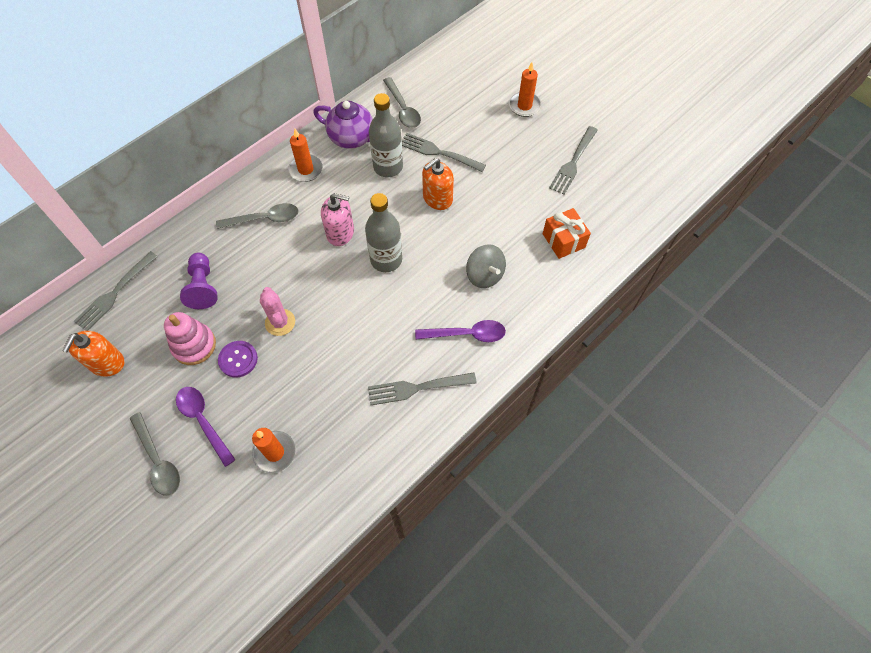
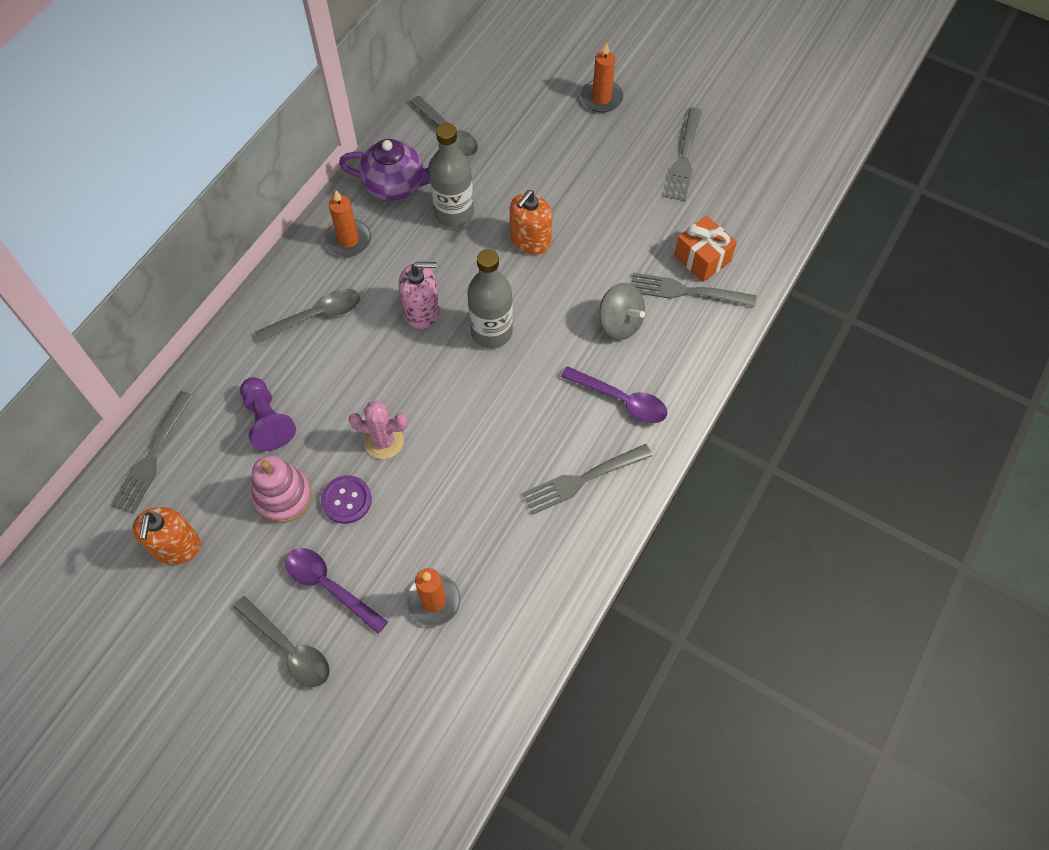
camera: 15 degrees left, 0 degrees up
pink cactus [260,287,295,336] -> pink cactus turned 45 degrees counterclockwise [348,400,408,459]
grey fork [402,133,486,172] -> grey fork moved to [631,273,757,307]
purple spoon [415,320,506,342] -> purple spoon turned 45 degrees clockwise [561,366,667,423]

